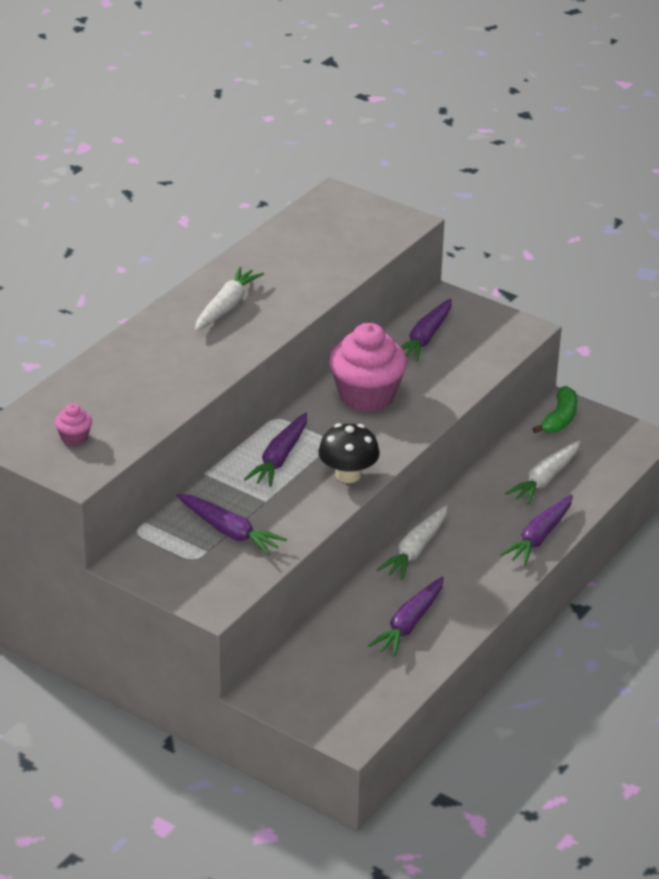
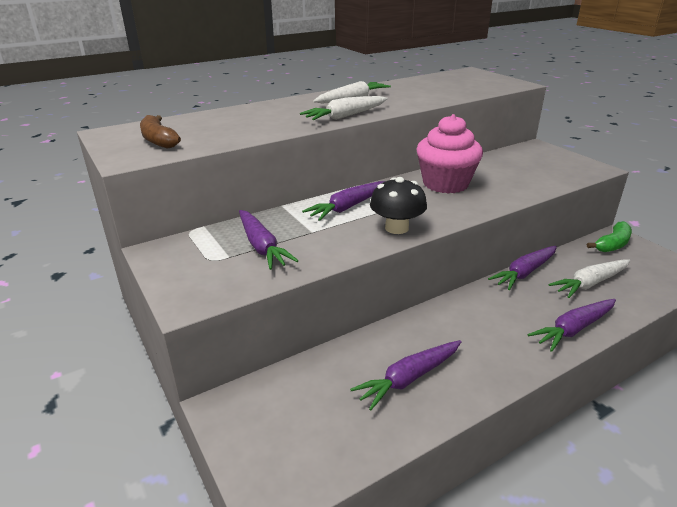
camera: 25 degrees right, 5 degrees down
pink cupcake [55,404,92,446] -> brown banana [140,115,181,149]
white carrot [377,505,448,580] -> white carrot moved to [300,96,388,120]
purple carrot [401,298,452,362] -> purple carrot moved to [488,246,557,290]

